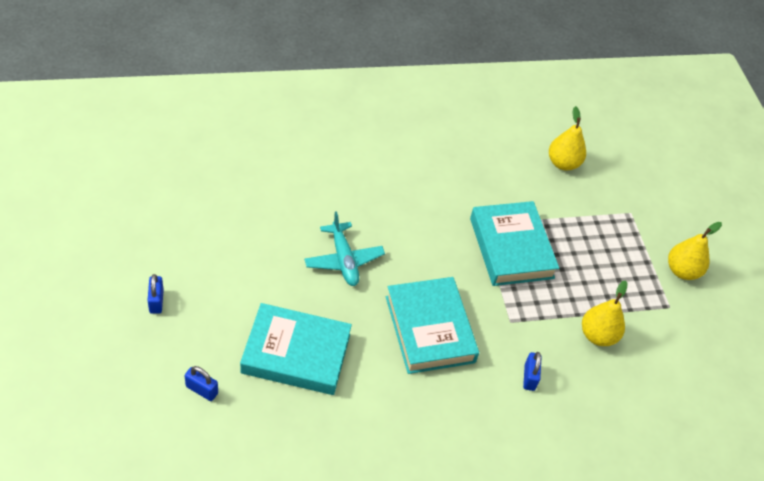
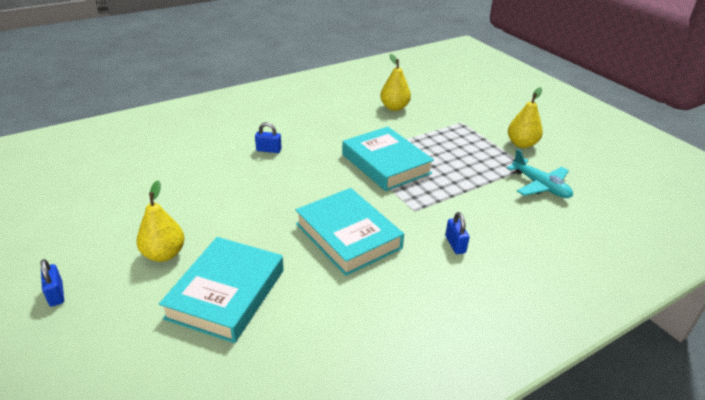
camera: 15 degrees left, 15 degrees down
blue padlock [184,366,218,401] -> blue padlock moved to [255,122,282,153]
turquoise book [240,303,352,395] -> turquoise book turned 60 degrees counterclockwise [159,237,284,343]
turquoise plane [304,211,385,286] -> turquoise plane moved to [507,149,573,198]
yellow pear [582,280,628,346] -> yellow pear moved to [137,181,185,262]

